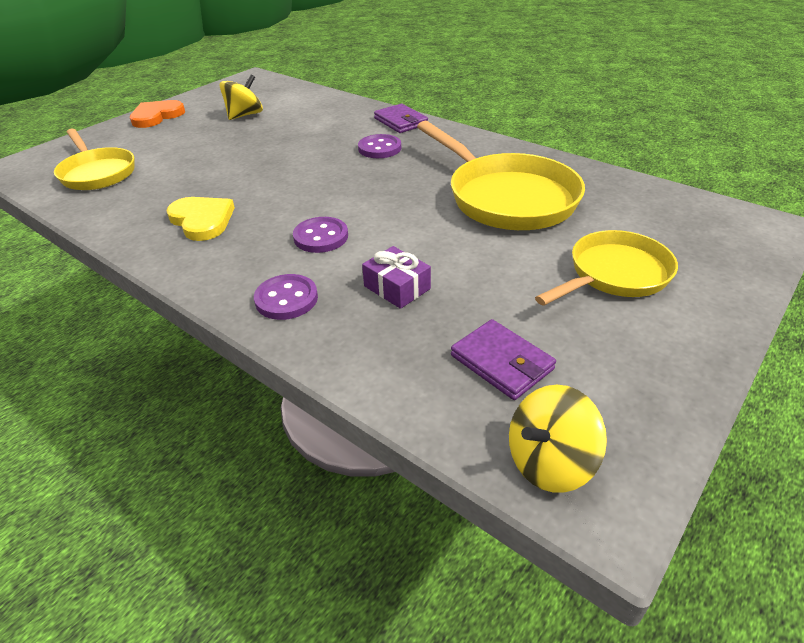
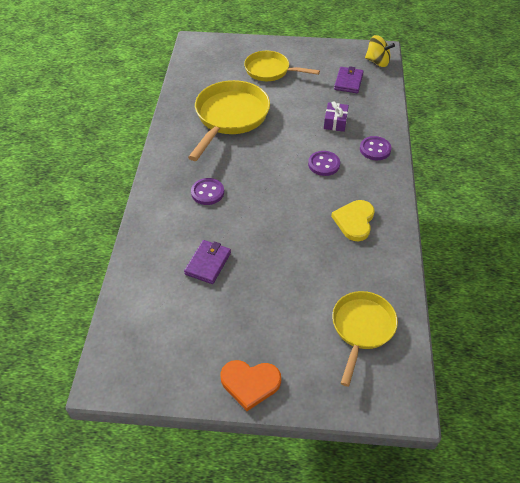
camera: 125 degrees left, 10 degrees up
yellow spinning top [219,75,263,120] -> none
purple wallet [374,104,428,133] -> purple wallet moved to [184,240,231,284]

